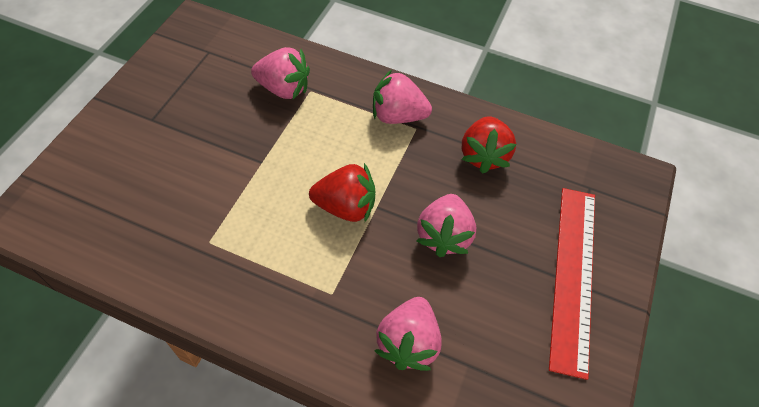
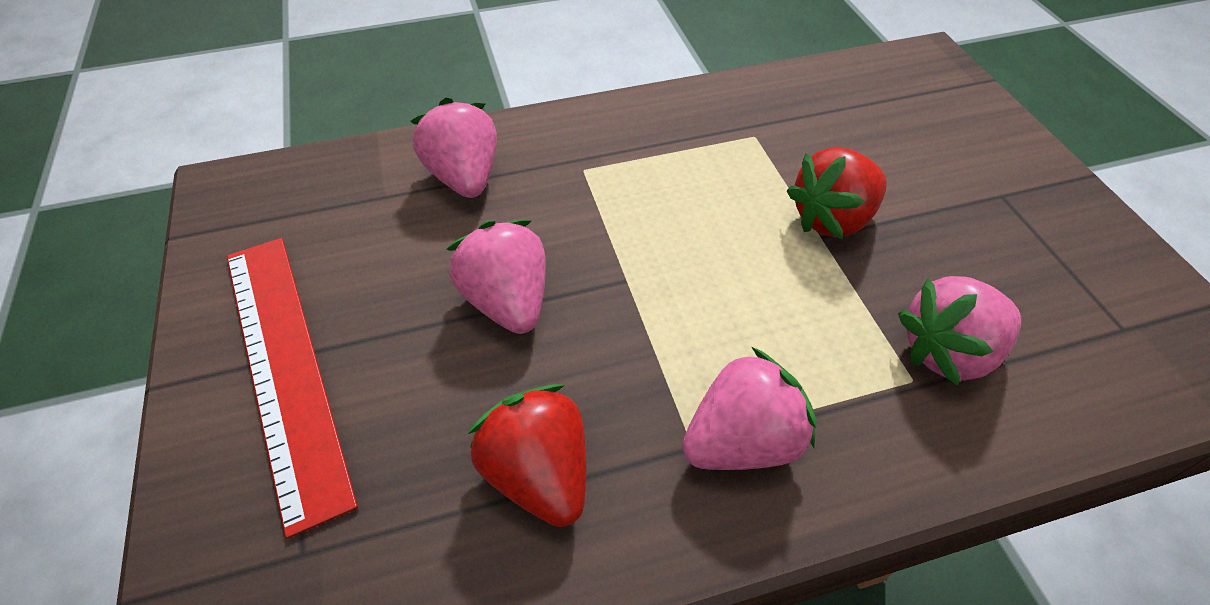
camera: 145 degrees right, 5 degrees down
red strawberry [309,163,375,222] -> red strawberry moved to [787,147,887,239]

